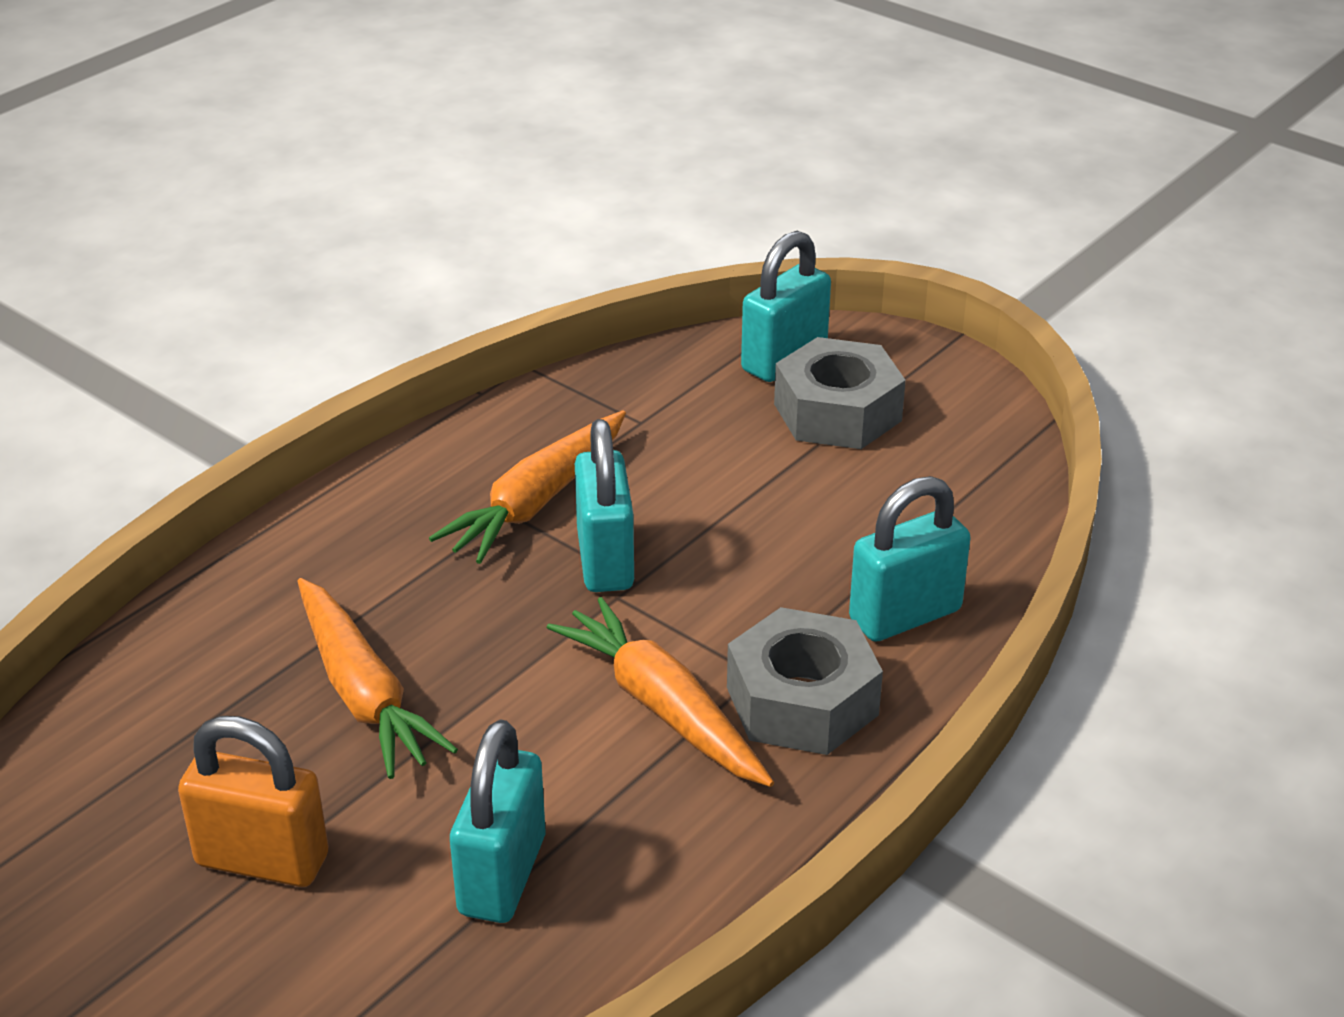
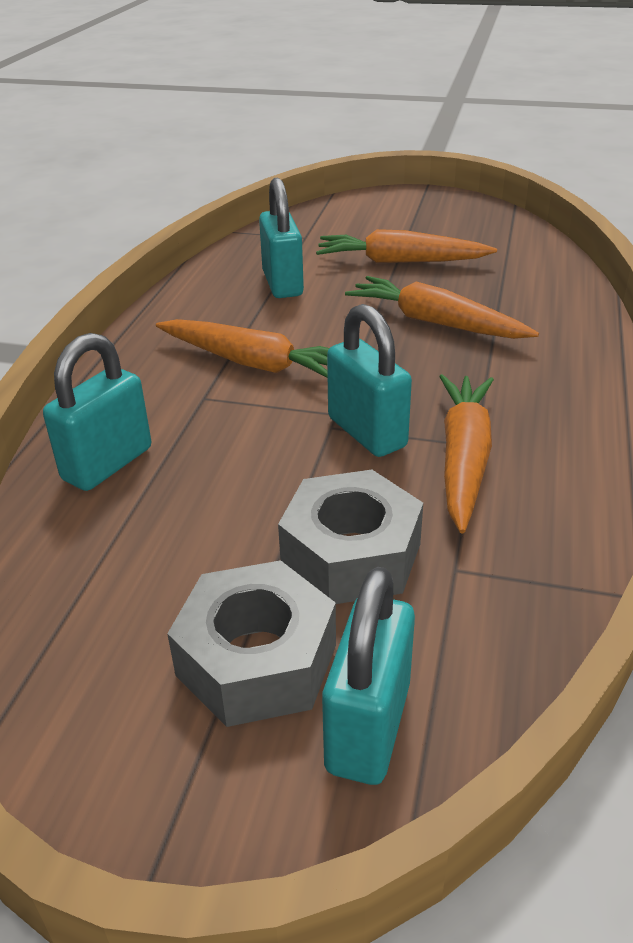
camera: 155 degrees right, 0 degrees up
orange padlock [178,716,329,887] -> orange carrot [316,229,497,263]
grey nut [727,607,883,755] -> grey nut moved to [278,470,423,604]

